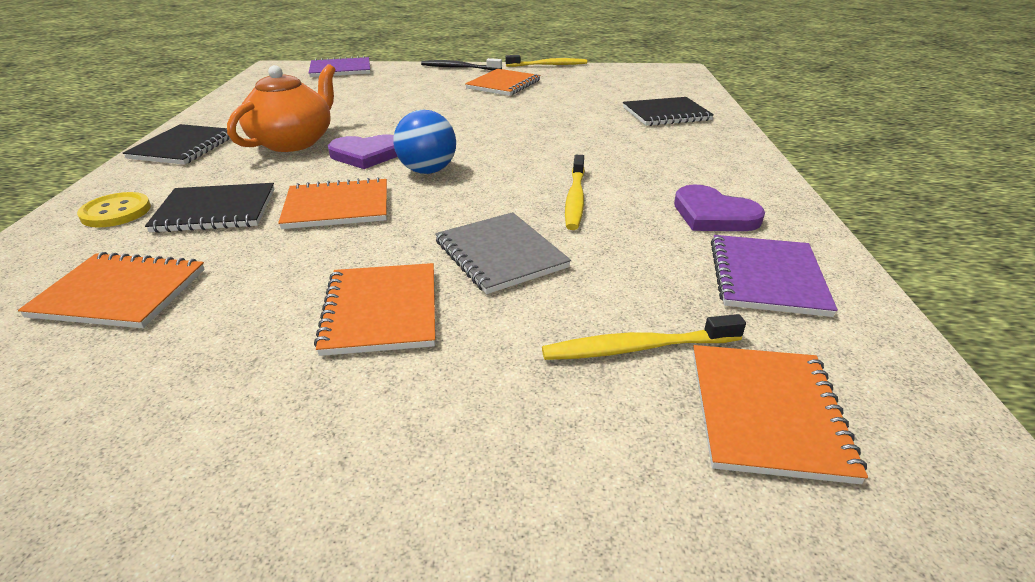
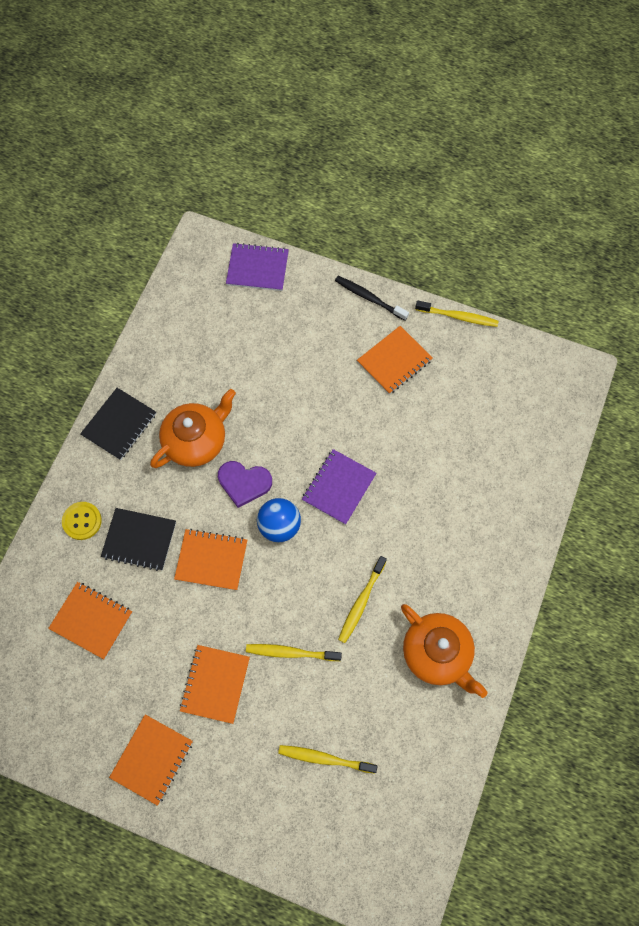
camera: 20 degrees right, 35 degrees up
grey notebook [435,212,571,294] -> yellow toothbrush [246,644,342,661]
black notebook [623,97,714,126] -> none
purple heart [674,185,765,231] -> orange teapot [401,604,487,698]
orange notebook [693,345,868,484] -> orange notebook moved to [109,714,193,806]
purple notebook [711,235,838,317] -> purple notebook moved to [302,449,377,525]

